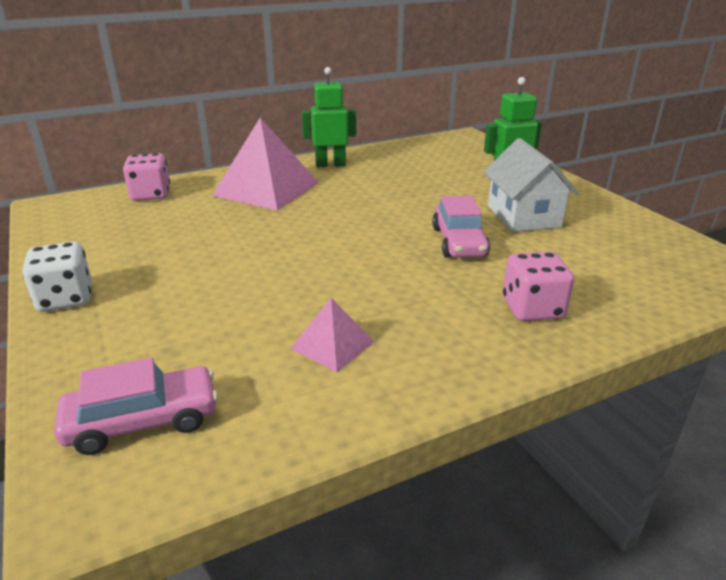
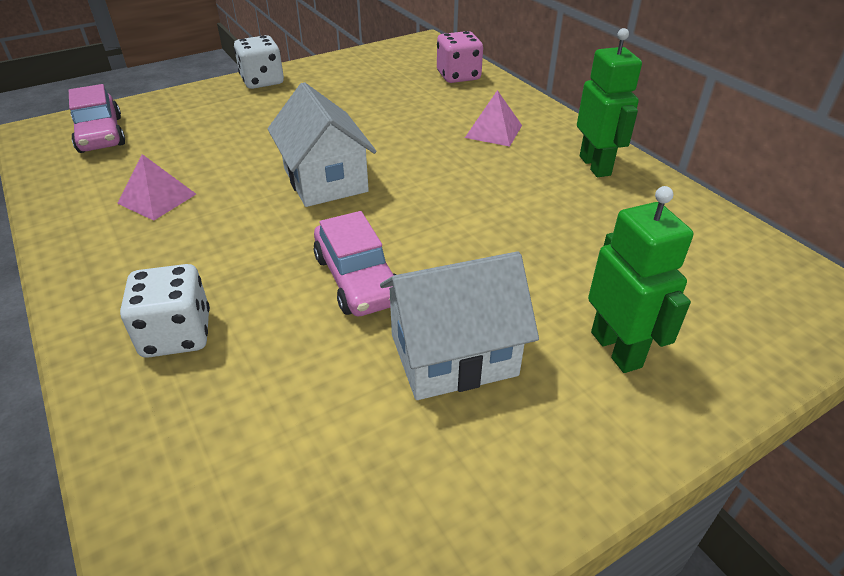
camera: 85 degrees right, 10 degrees up
pink pyramid [212,118,319,210] -> pink pyramid [465,90,522,147], size x0.50
pink car [432,195,490,258] -> pink car turned 105 degrees counterclockwise [313,211,396,316]
pink dice [503,252,574,321] -> white dice [120,264,210,358]
none -> white house [268,82,377,207]

